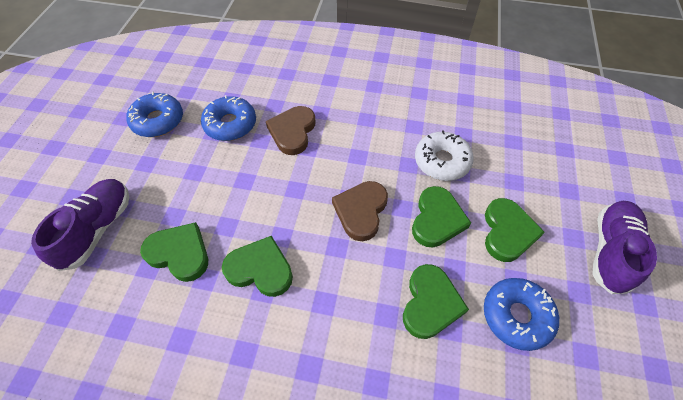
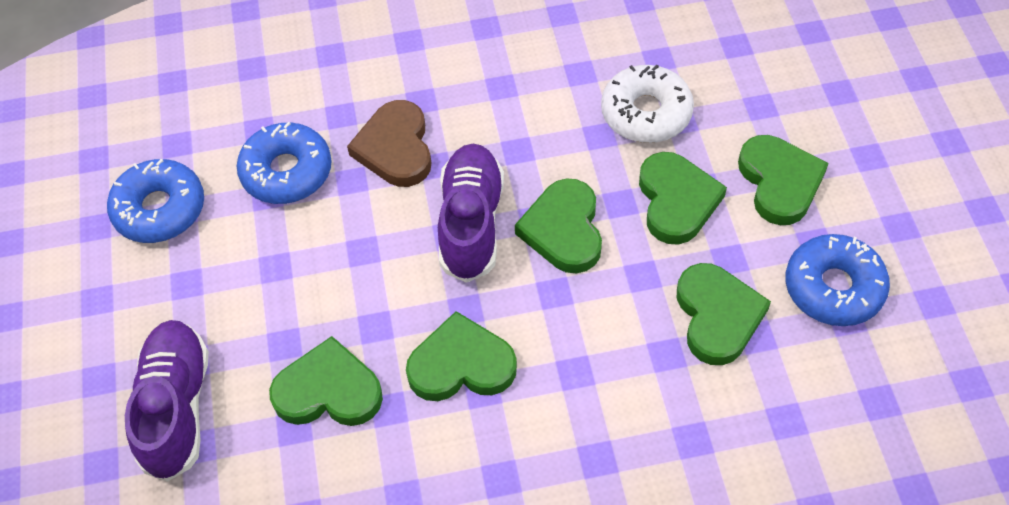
camera: 20 degrees left, 0 degrees up
brown heart [332,181,388,241] -> green heart [515,178,602,274]
purple shoe [592,201,657,294] -> purple shoe moved to [438,144,504,283]

